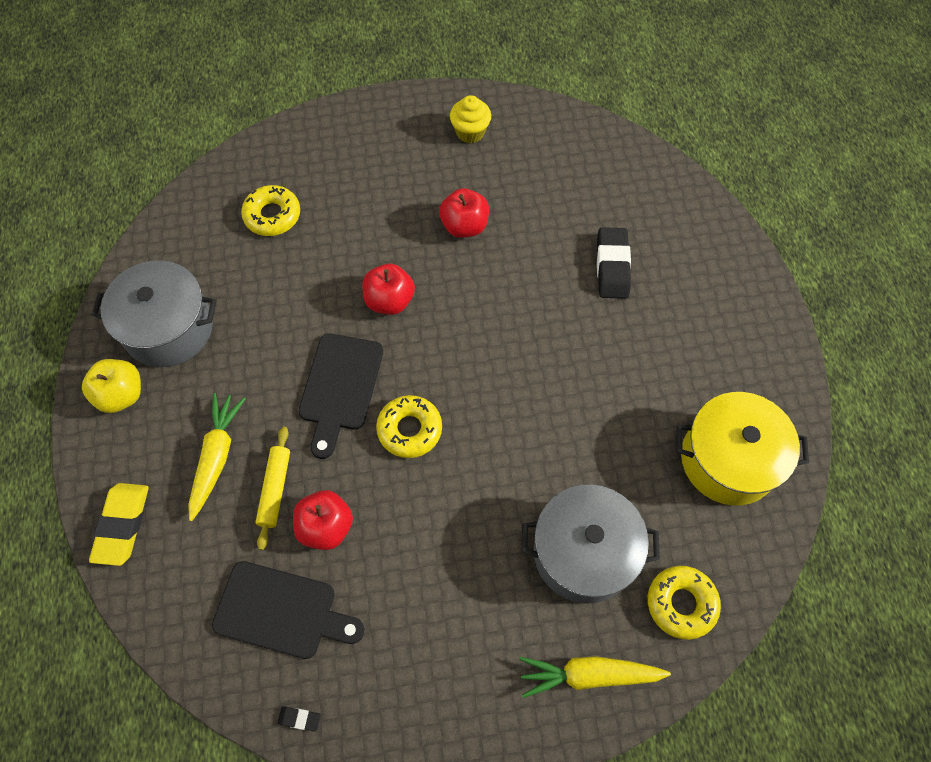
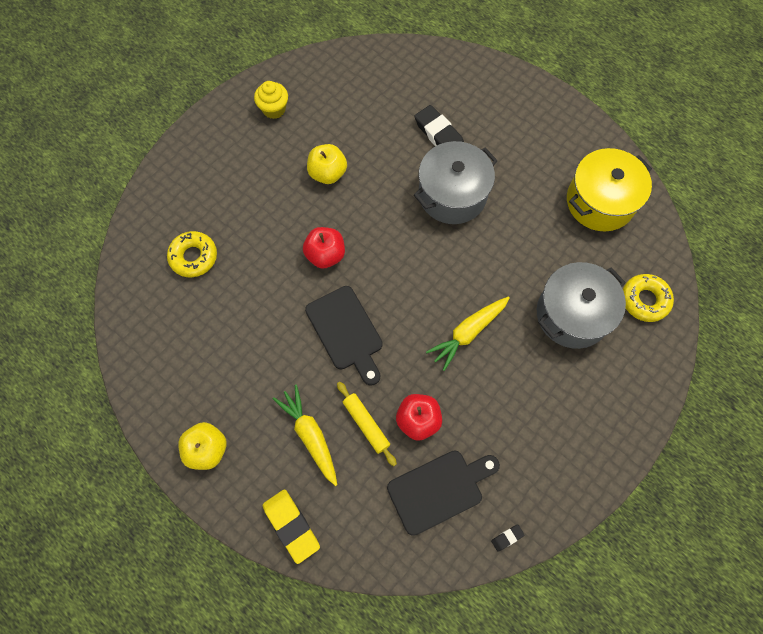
camera: 40 degrees left, 5 degrees up
grey pot [92,261,217,367] -> grey pot moved to [414,141,498,224]
yellow donut [376,395,442,458] -> none
red apple [439,188,489,238] -> yellow apple [307,144,347,184]
yellow carrot [520,656,671,698] -> yellow carrot moved to [426,297,510,371]

